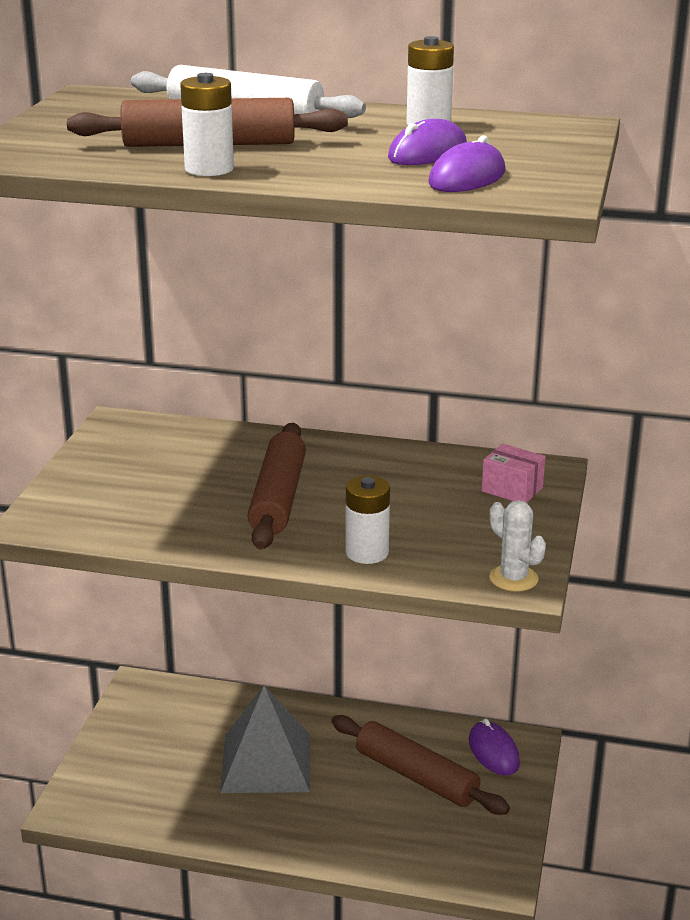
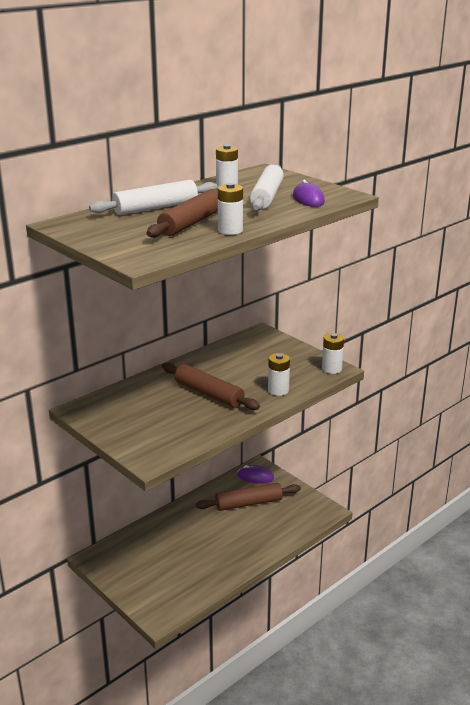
camera: 55 degrees left, 0 degrees up
grey pyramid [220,685,310,793] -> none
purple mouse [388,119,467,165] -> white rolling pin [250,164,284,211]
pink box [482,444,545,502] -> none
white cactus [489,500,546,592] -> white battery [322,333,344,374]

